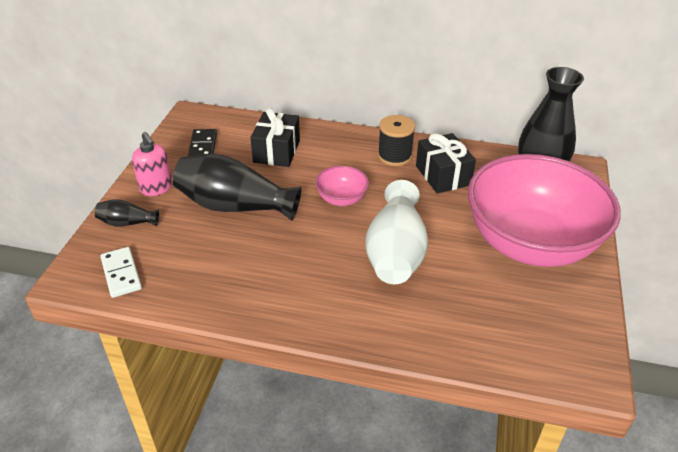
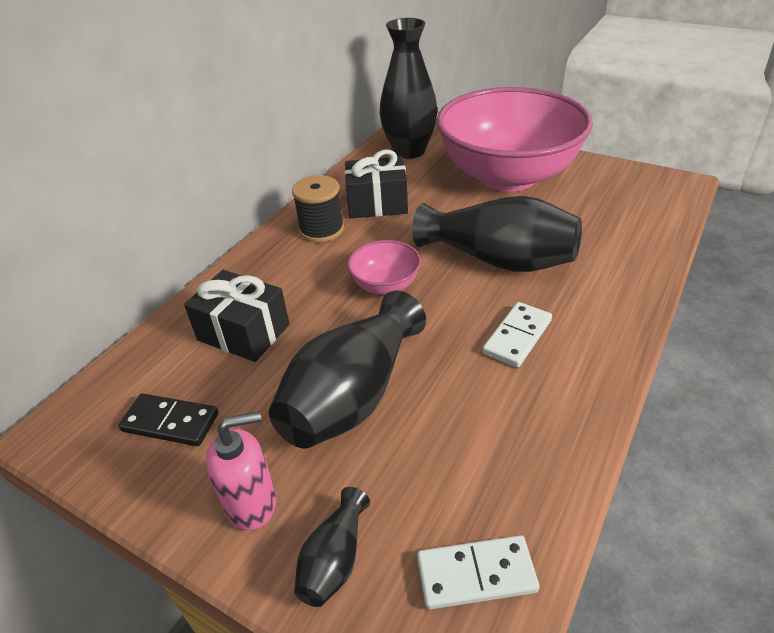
camera: 70 degrees left, 0 degrees up
white vase [365,180,428,284] -> black vase [412,196,582,272]
none -> white domino [482,302,552,368]

